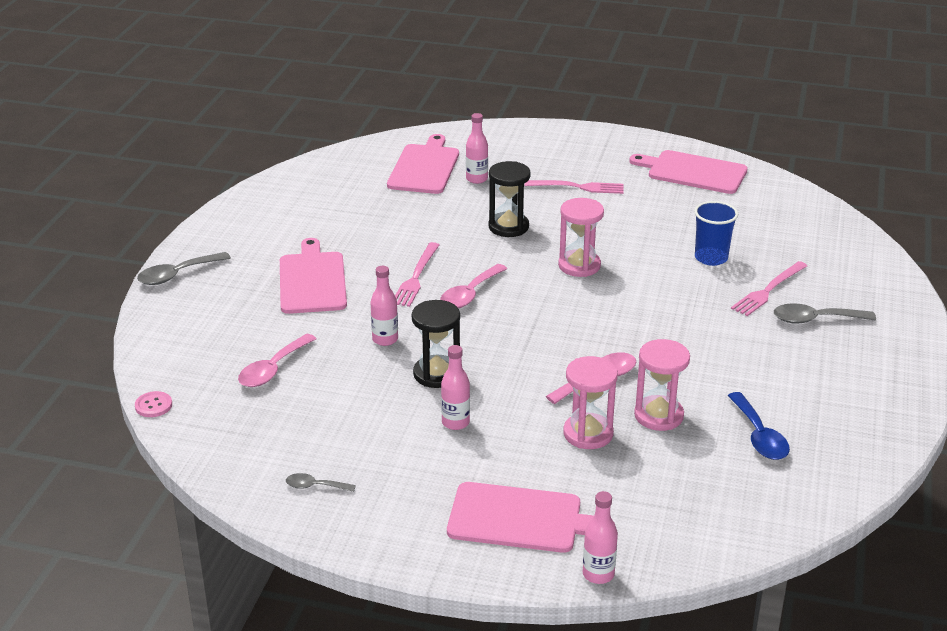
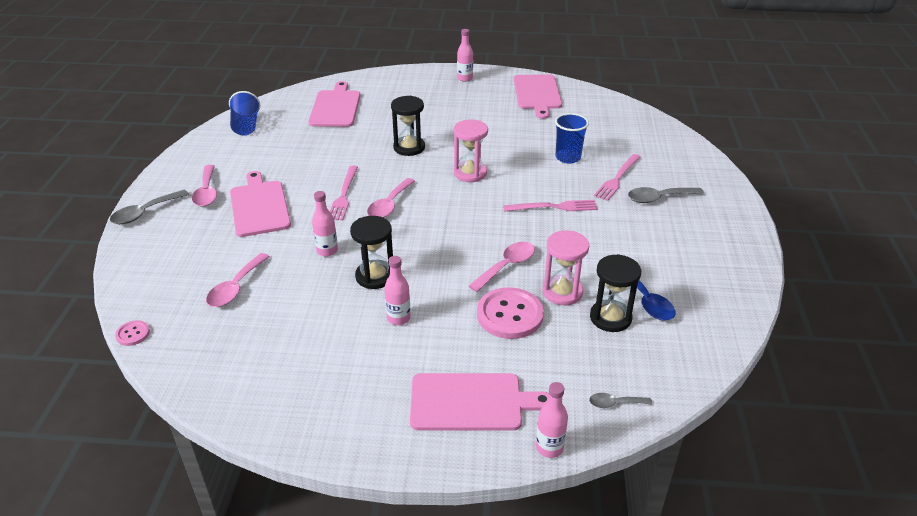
camera: 10 degrees left, 5 degrees up
grey spoon [286,473,356,492] -> grey spoon moved to [589,393,652,408]
pink bottle [466,113,488,184] -> pink bottle moved to [457,29,473,82]
pink fork [524,180,624,194] -> pink fork moved to [503,200,598,212]
pink hourglass [563,356,618,449] -> pink button [477,287,544,339]
pink cutting board [629,150,748,194] -> pink cutting board turned 105 degrees counterclockwise [514,74,562,119]
none -> pink spoon [192,165,217,207]
none -> blue cup [229,91,260,135]
none -> black hourglass [590,254,641,332]

